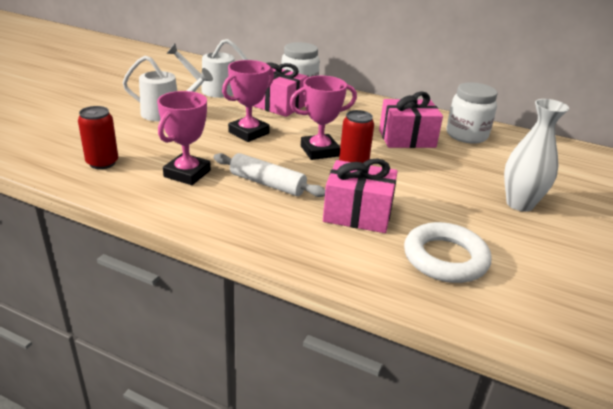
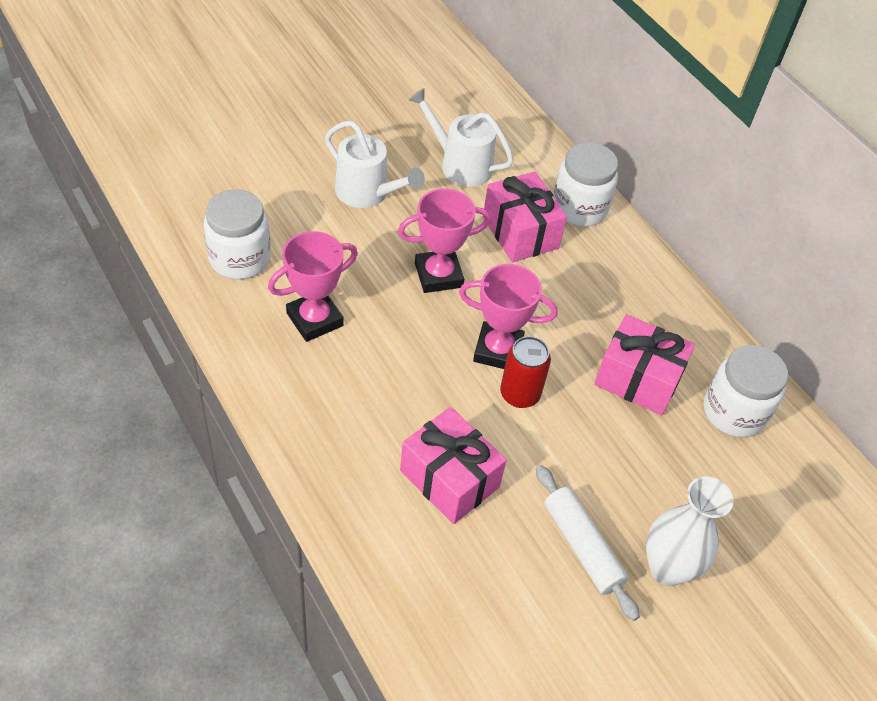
camera: 30 degrees right, 20 degrees up
red can [78,106,118,169] -> white jar [204,189,271,279]
white rolling pin [214,153,325,197] -> white rolling pin moved to [536,465,640,621]
white ring [404,222,492,283] -> none

